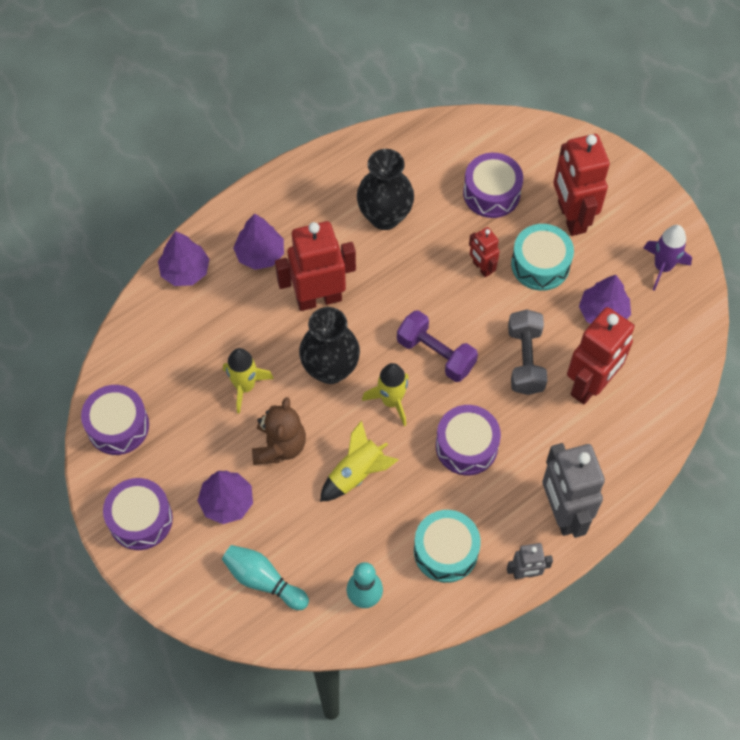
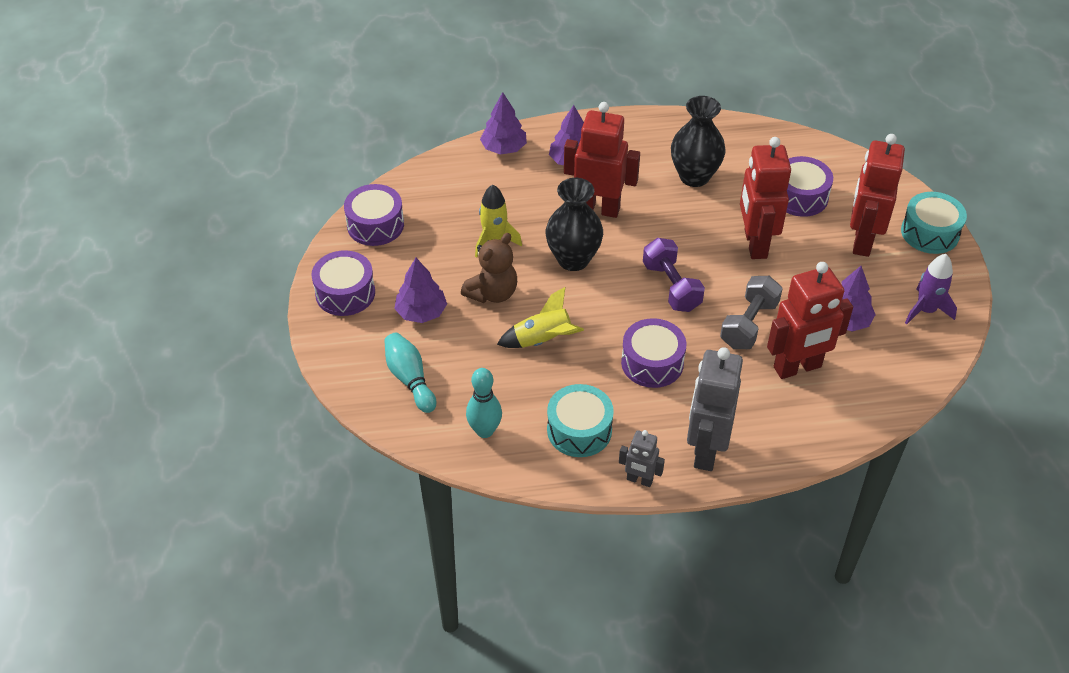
camera: 30 degrees right, 15 degrees down
yellow rocket [362,363,409,426] -> none
red robot [469,227,500,277] -> red robot [740,137,791,259], size x1.95
turquoise drum [511,224,574,291] -> turquoise drum moved to [901,192,967,254]

